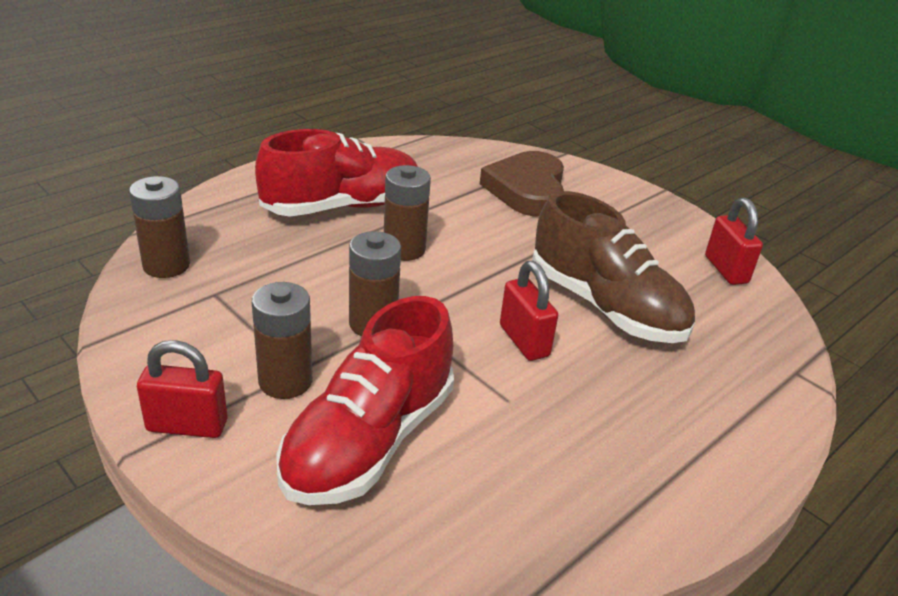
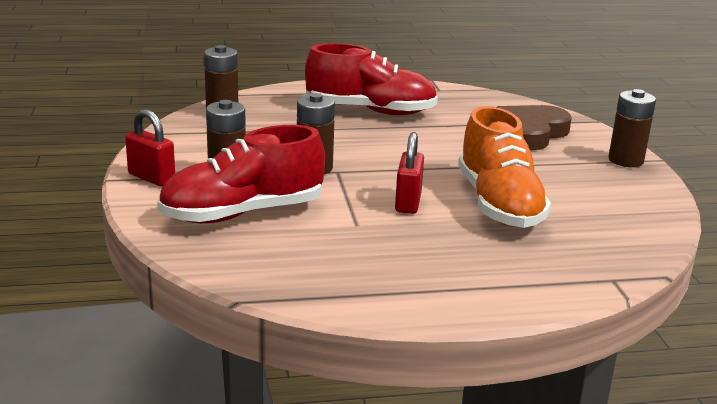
camera: 35 degrees right, 10 degrees down
brown battery [384,165,431,261] -> brown battery moved to [608,89,656,167]
brown shoe [532,191,695,343] -> orange shoe [458,106,551,228]
red padlock [705,198,763,285] -> none

